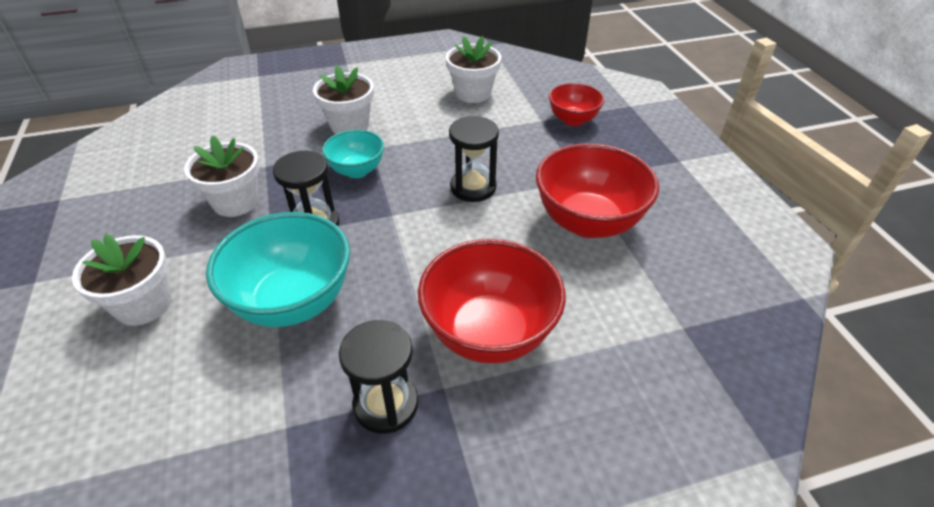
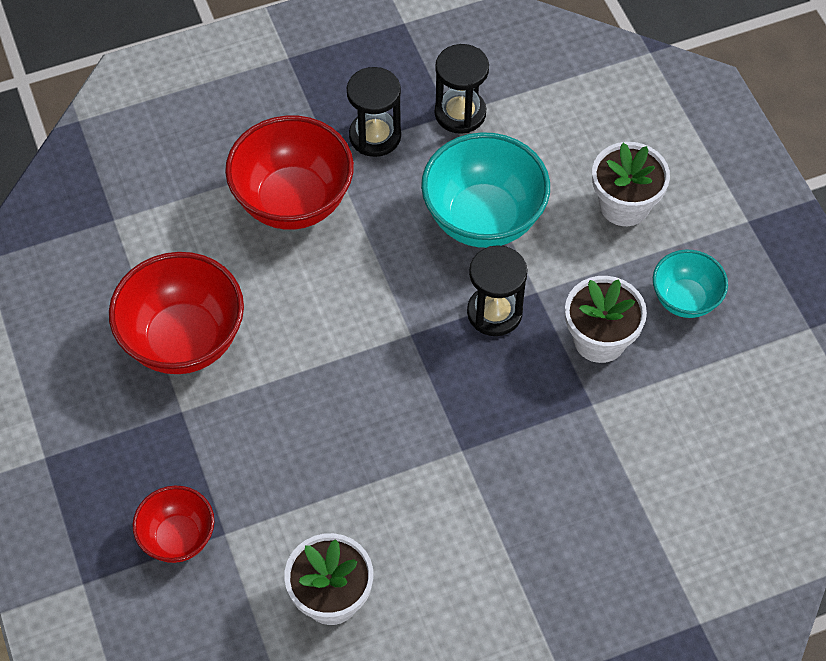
camera: 175 degrees right, 15 degrees up
white flower pot [313,65,374,134] -> none
turquoise bowl [322,130,384,178] -> turquoise bowl moved to [653,250,728,318]
black hourglass [449,116,499,202] -> black hourglass moved to [435,44,489,134]

